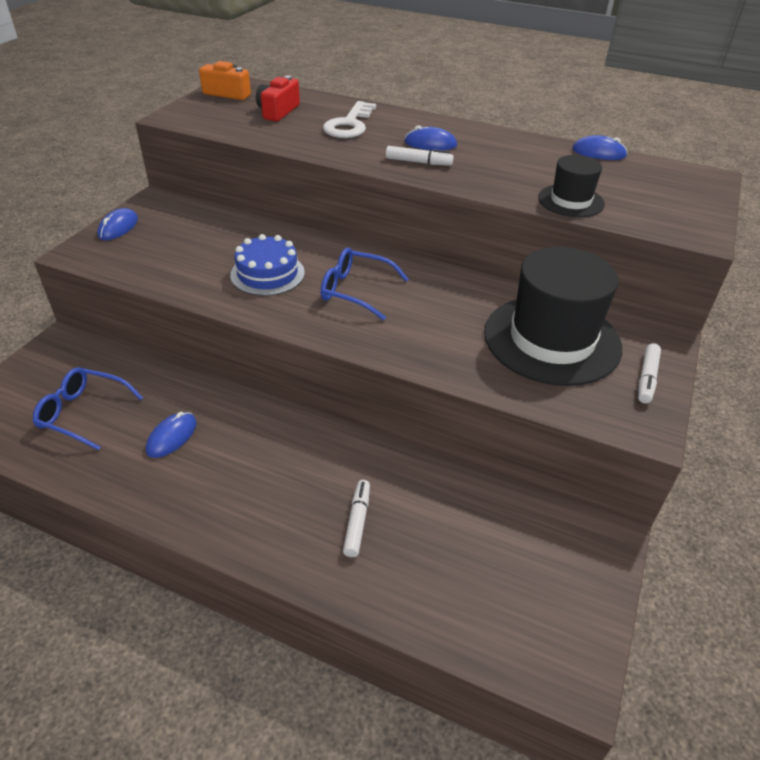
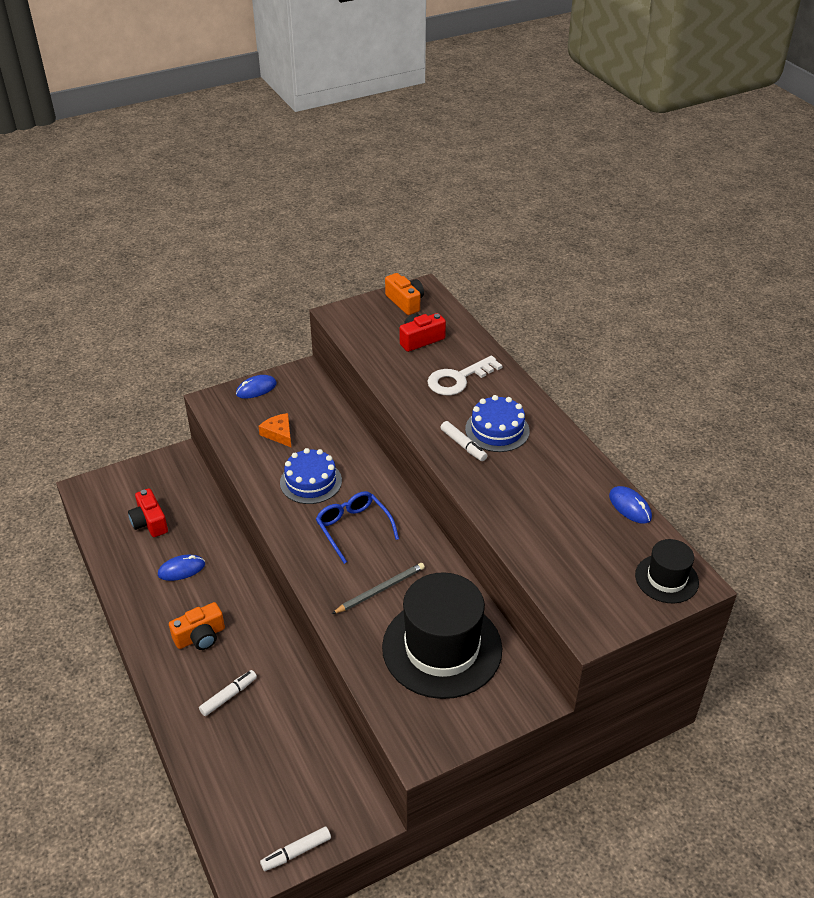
camera: 40 degrees right, 0 degrees up
blue glasses [33,367,143,450] -> red camera [128,489,168,537]
blue mouse [405,126,457,150] -> blue cake [465,395,530,452]
black hat [538,155,605,217] -> black hat moved to [635,539,699,603]
white marker [638,343,661,404] -> white marker moved to [260,826,331,871]
none -> orange camera [169,602,225,650]
none -> orange cheese [259,413,291,447]
none -> grey pencil [332,563,425,614]

